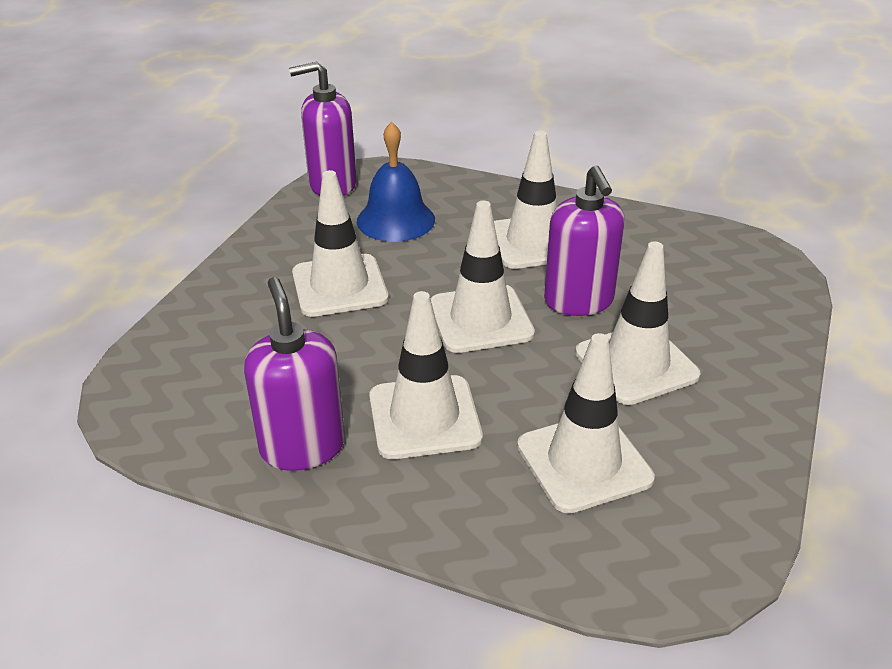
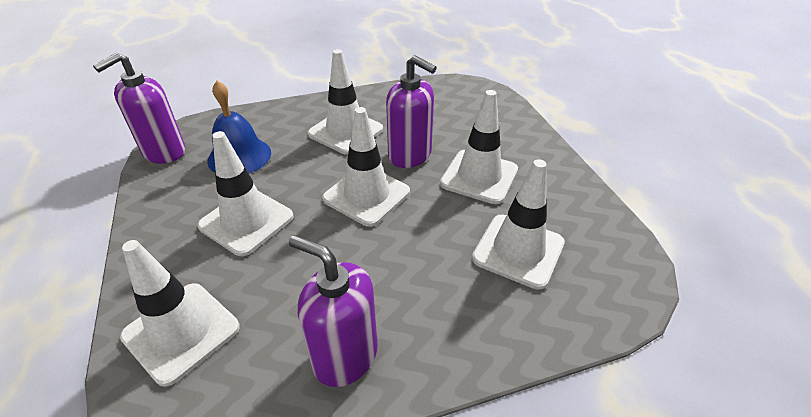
camera: 40 degrees left, 5 degrees up
white traffic cone [369,291,483,459] -> white traffic cone moved to [120,240,240,387]

